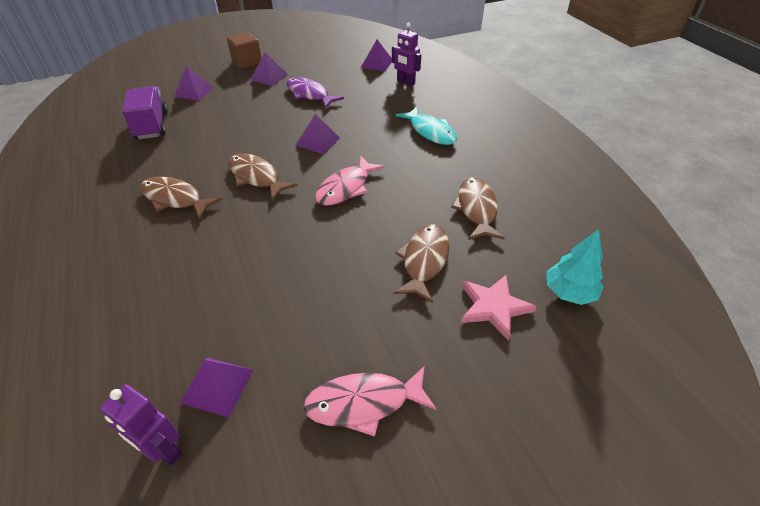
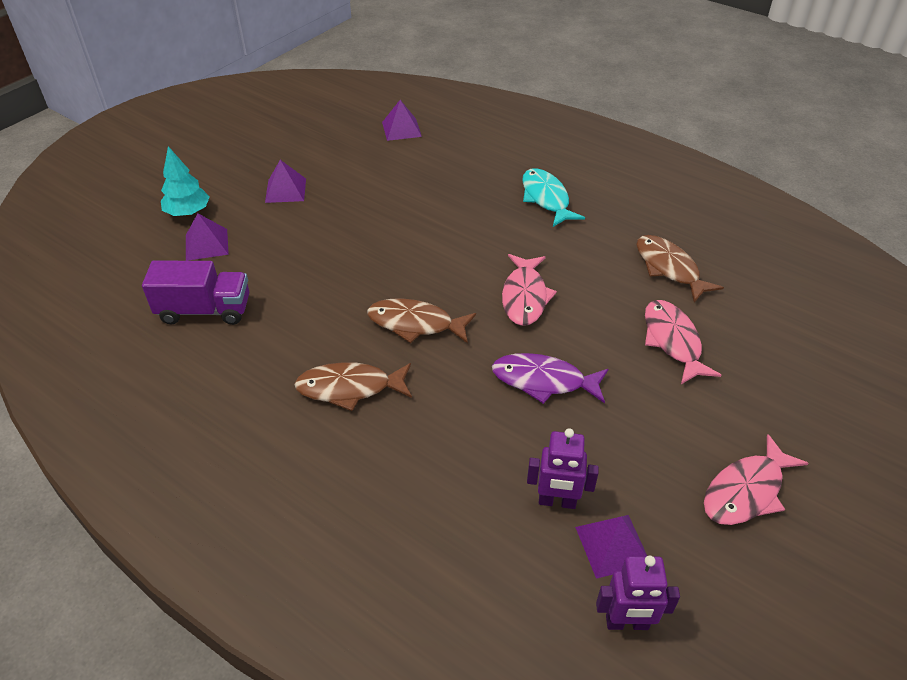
camera: 30 degrees left, 0 degrees up
purple truck [122,86,168,139] -> purple truck turned 135 degrees clockwise [142,261,249,325]
brown cube [227,32,261,69] -> none
purple fish [286,77,344,109] -> purple fish moved to [492,353,608,404]
purple pyramid [296,114,340,154] -> none
purple robot [392,22,421,86] -> purple robot moved to [527,428,599,509]
brown fish [393,225,449,303] -> pink fish [645,300,721,384]
turquoise fish [396,107,457,145] -> turquoise fish turned 135 degrees counterclockwise [522,168,585,227]
pink star [461,275,537,341] -> none
turquoise tree [546,229,603,305] -> turquoise tree moved to [161,146,210,216]

